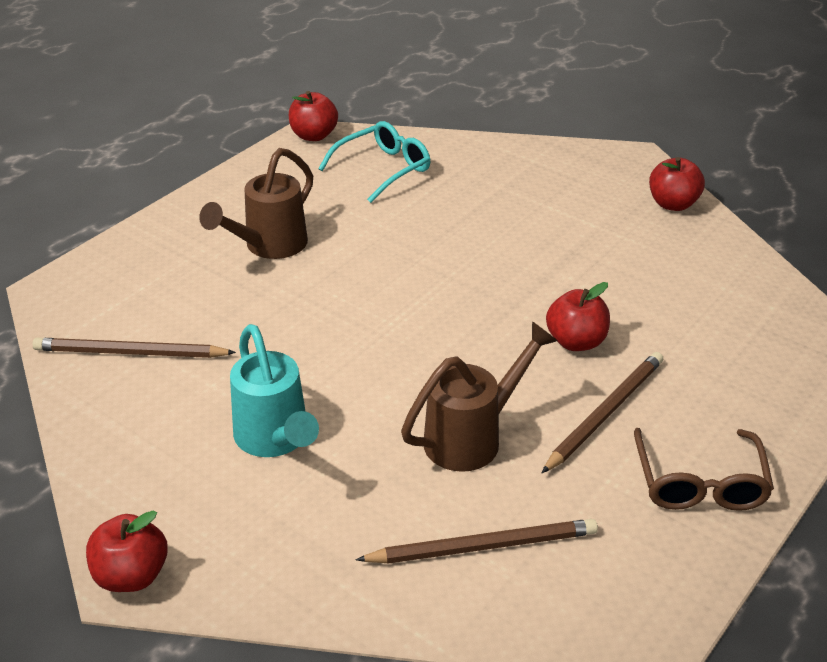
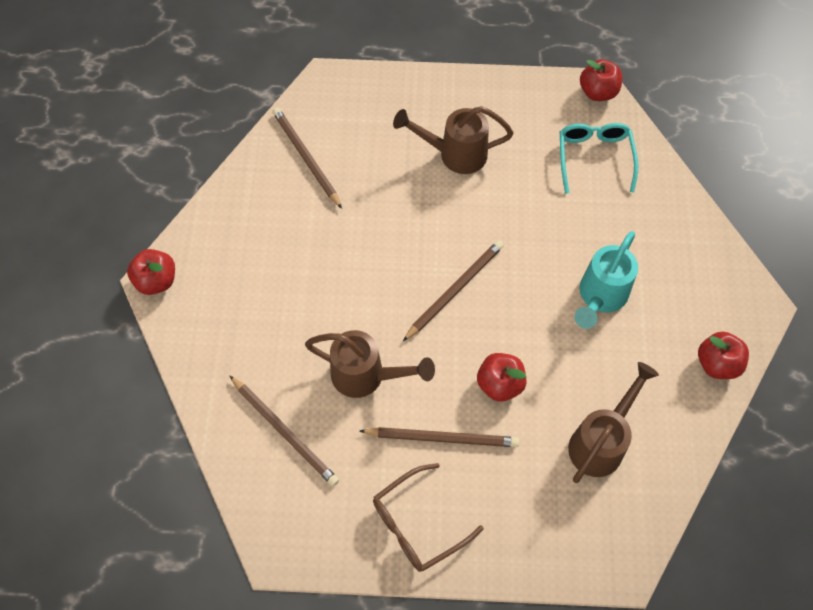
camera: 55 degrees right, 25 degrees up
turquoise watering can [230,324,319,457] -> turquoise watering can moved to [574,231,638,329]
turquoise glasses [318,121,430,203] -> turquoise glasses turned 105 degrees counterclockwise [560,123,638,194]
none -> brown pencil [402,240,504,342]
none -> brown watering can [568,362,659,483]

